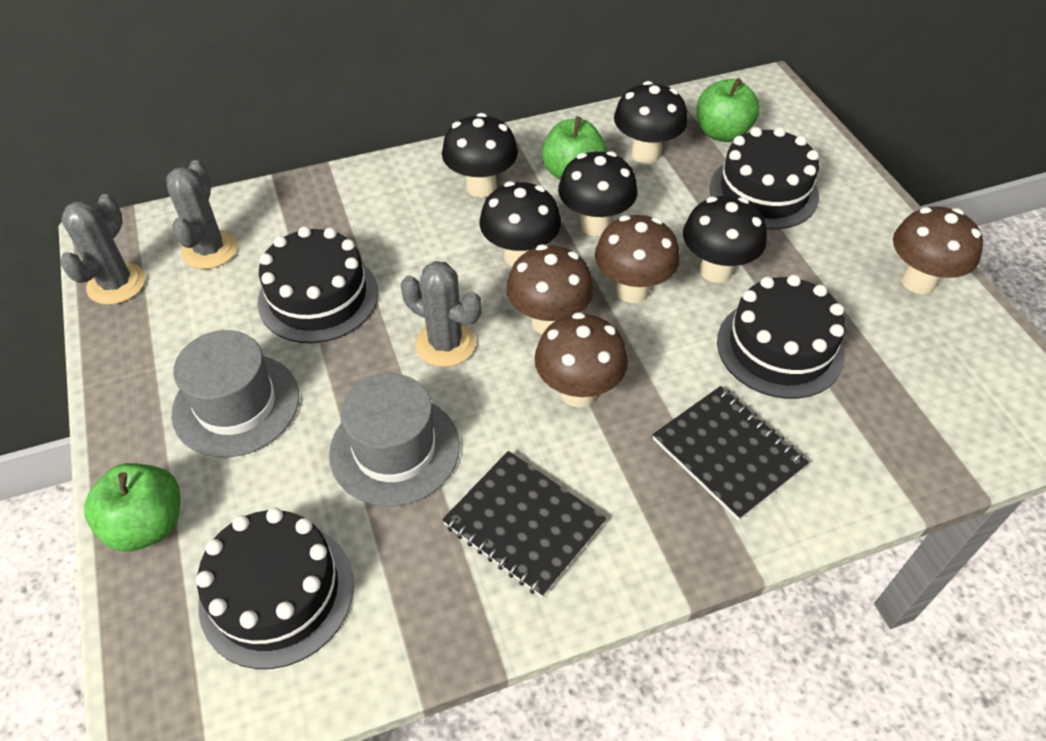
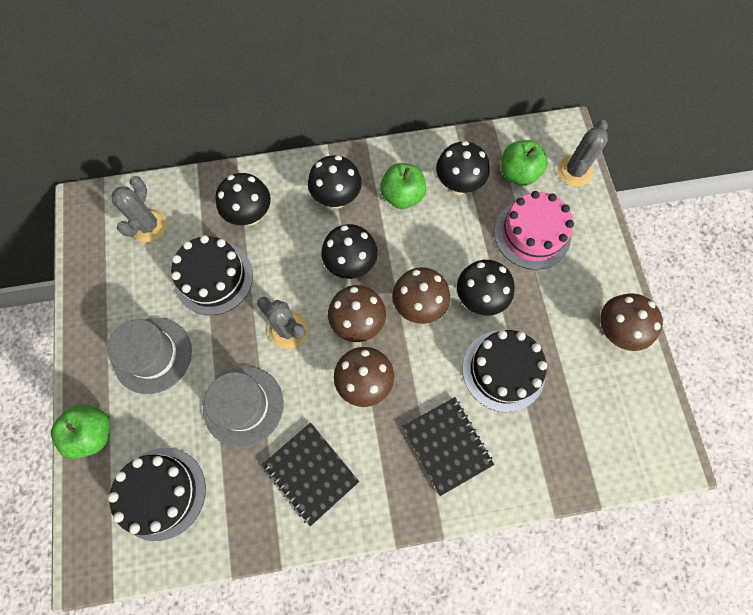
camera: 10 degrees right, 20 degrees up
grey cactus [60,194,145,305] -> grey cactus moved to [557,120,608,187]
black mushroom [558,151,637,236] -> black mushroom moved to [215,173,271,225]
black cake [710,127,819,229] -> pink cake [494,191,574,270]

